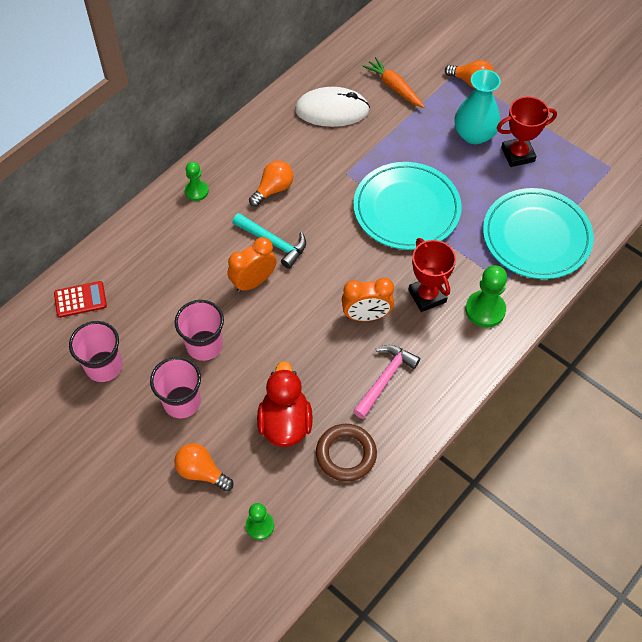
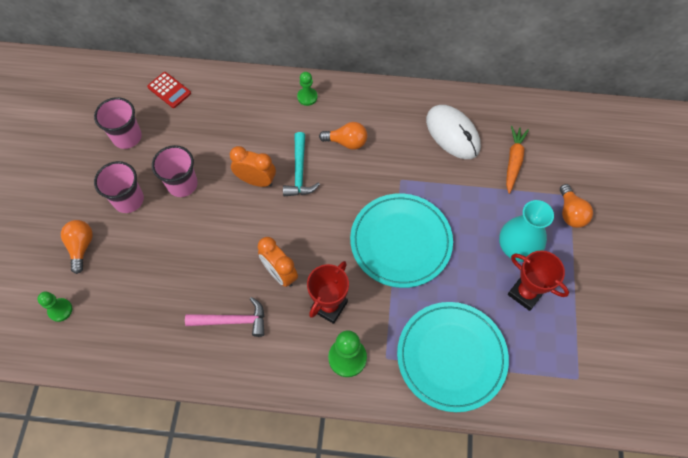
camera: 55 degrees right, 5 degrees up
red duck [257,361,313,447] -> none
brown ring [316,424,377,482] -> none

